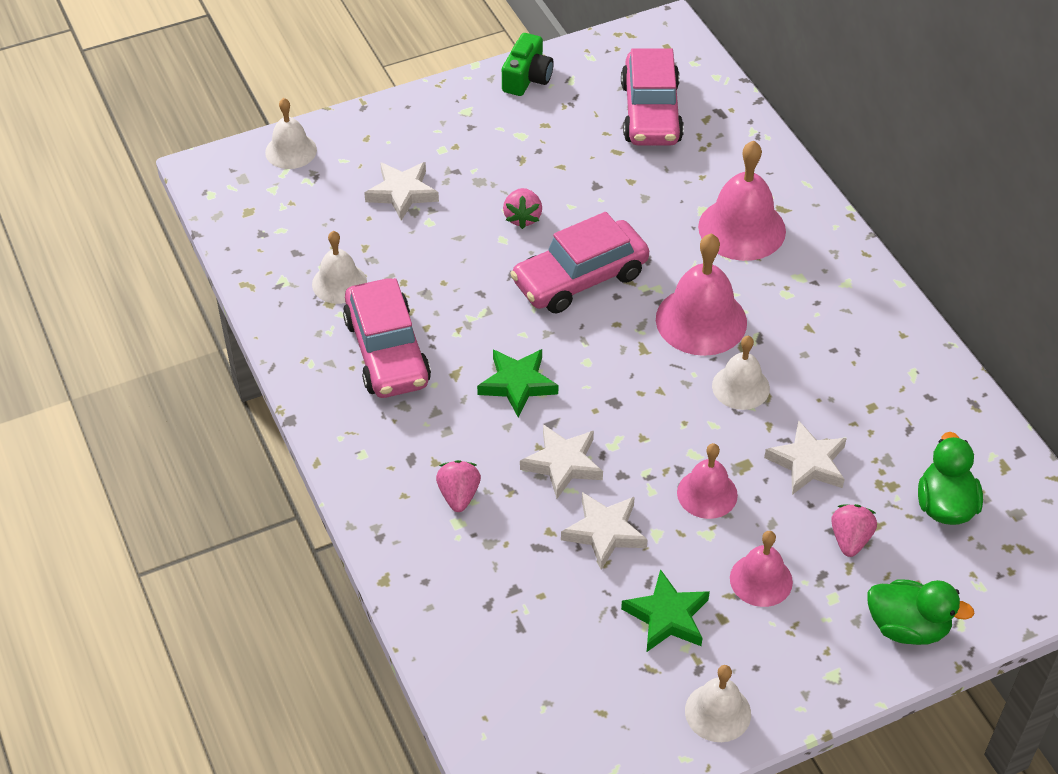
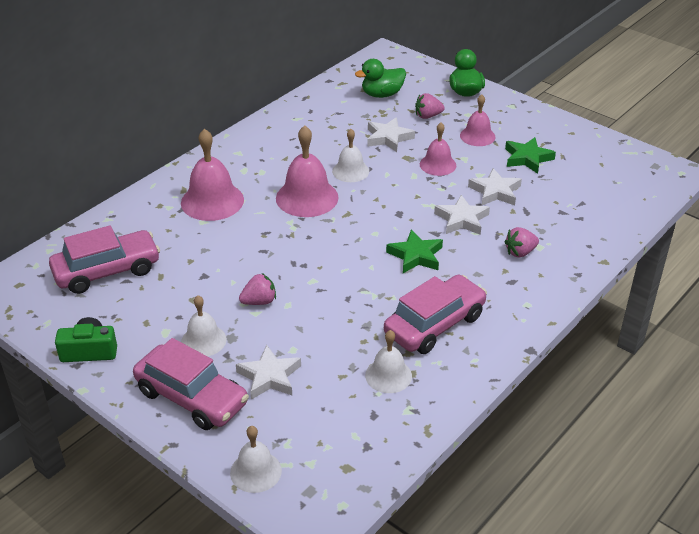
camera: 115 degrees left, 10 degrees down
pink car [510,212,649,313] -> pink car moved to [133,338,249,430]
white bell [685,665,751,742] -> white bell moved to [181,295,226,356]

